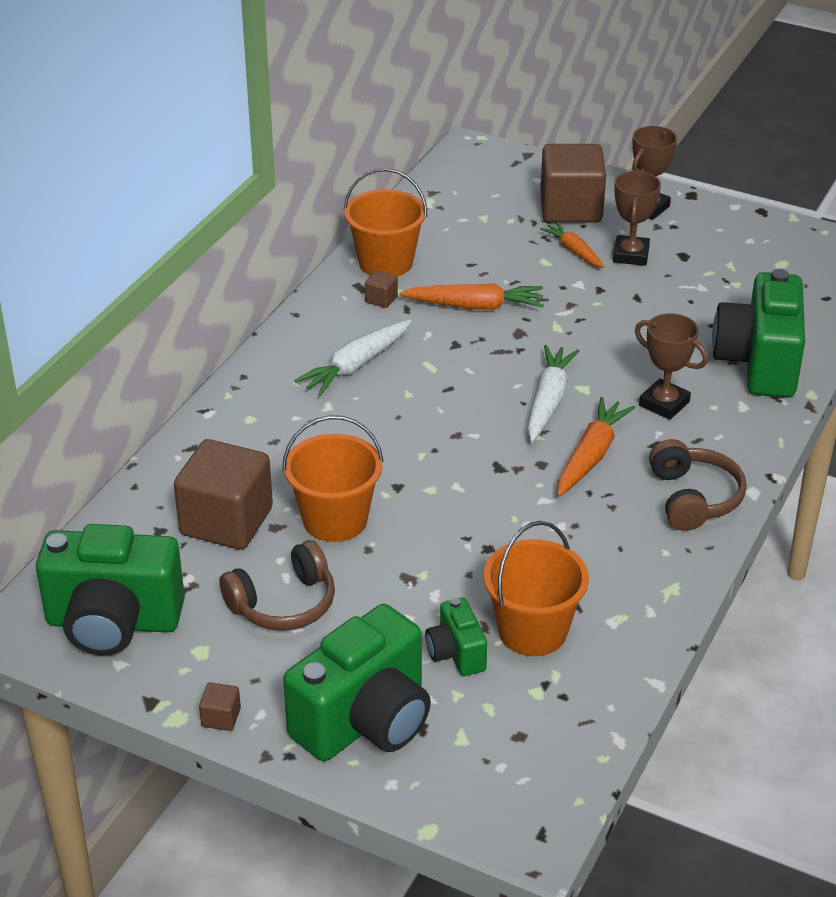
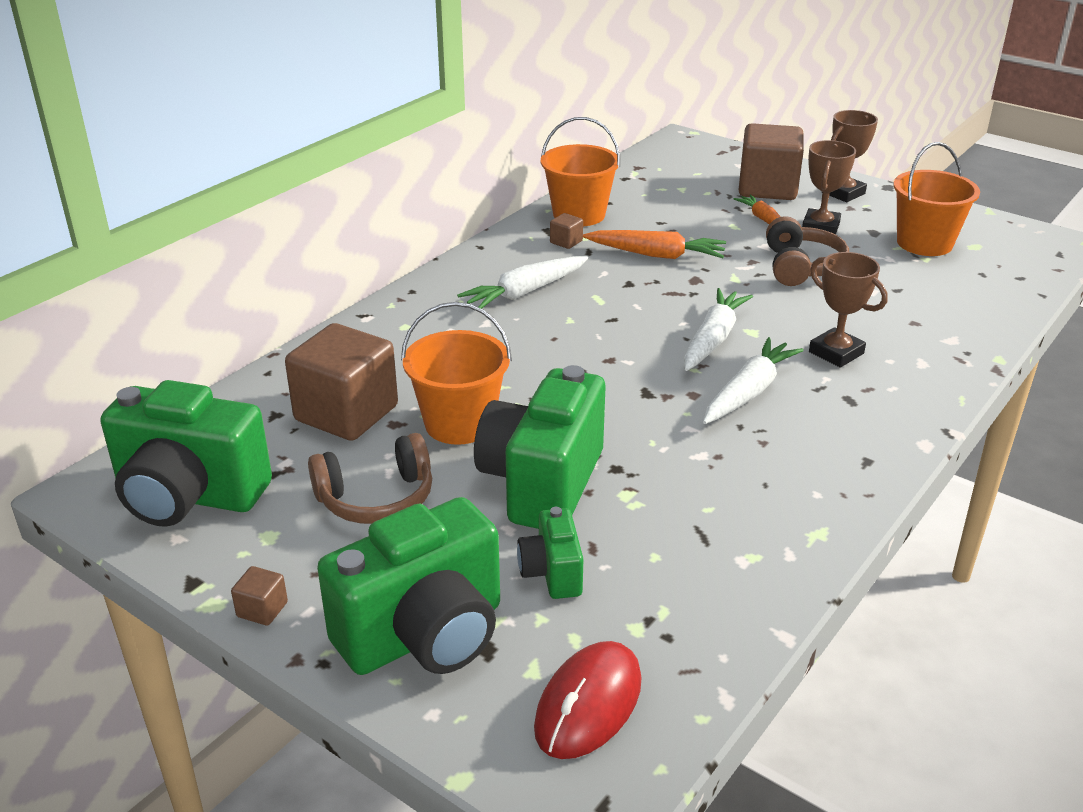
camera: 10 degrees right, 5 degrees down
orange bucket [483,521,589,656] -> orange bucket moved to [893,142,980,256]
orange carrot [557,397,635,497] -> white carrot [703,337,804,424]
brown headphones [649,439,747,531] -> brown headphones moved to [766,216,849,286]
green camera [712,269,805,398] -> green camera moved to [474,365,605,529]
none -> red mouse [534,641,642,759]

